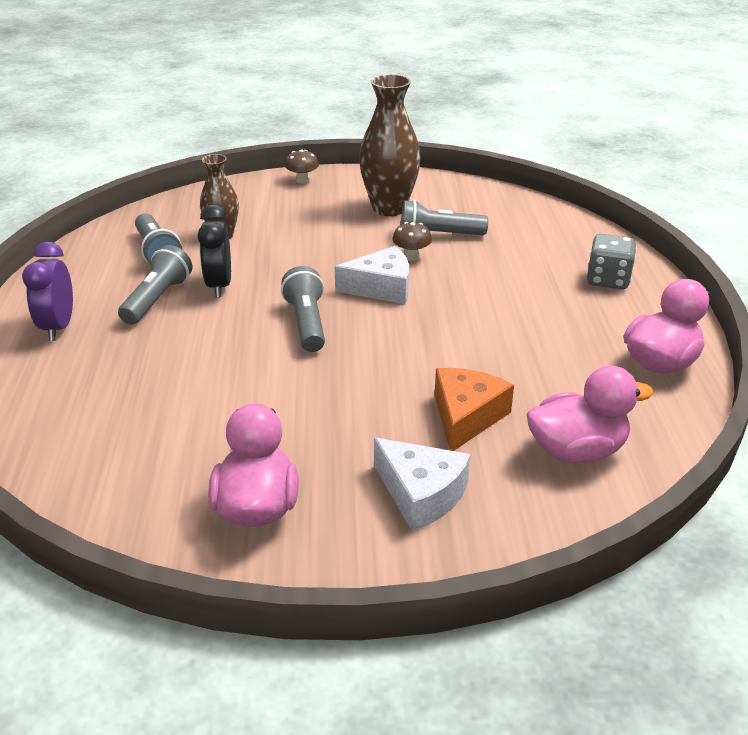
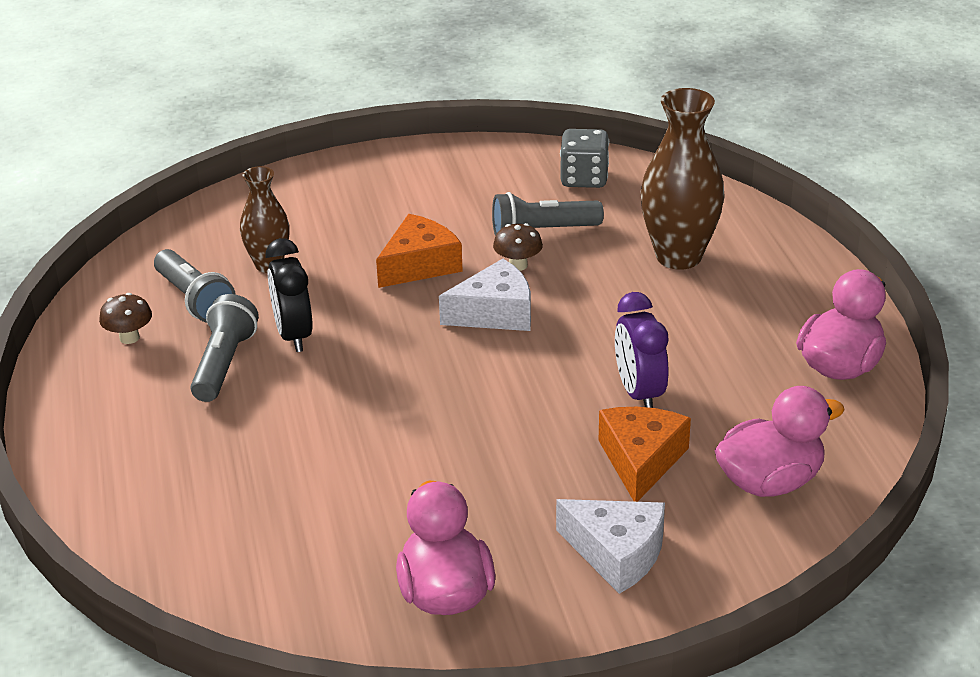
camera: 10 degrees left, 0 degrees up
purple clock [22,242,73,341] -> purple clock moved to [615,292,669,408]
grey flashlight [281,266,325,352] -> none
brown mushroom [285,149,319,184] -> brown mushroom moved to [99,293,152,344]
brown vase [359,74,421,216] -> brown vase moved to [640,88,725,270]
grey dice [587,234,636,289] -> grey dice moved to [560,129,609,188]
none -> orange cheese [376,214,463,288]

